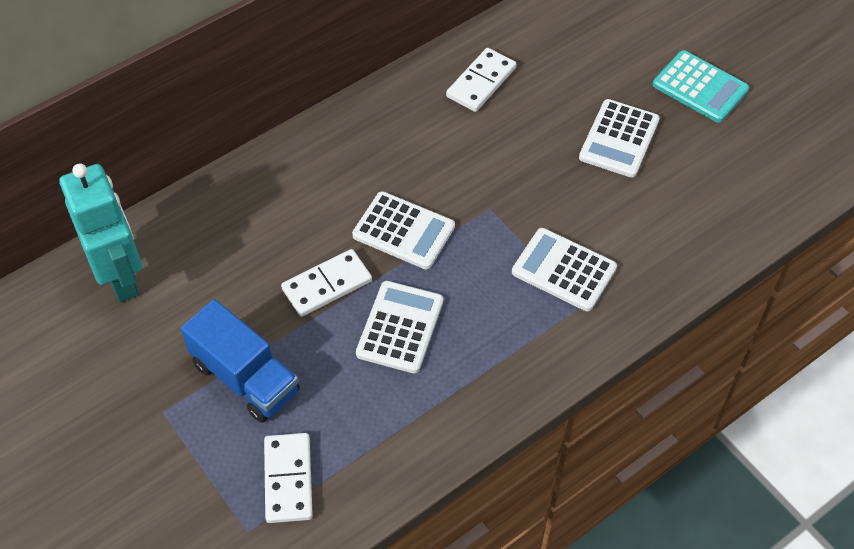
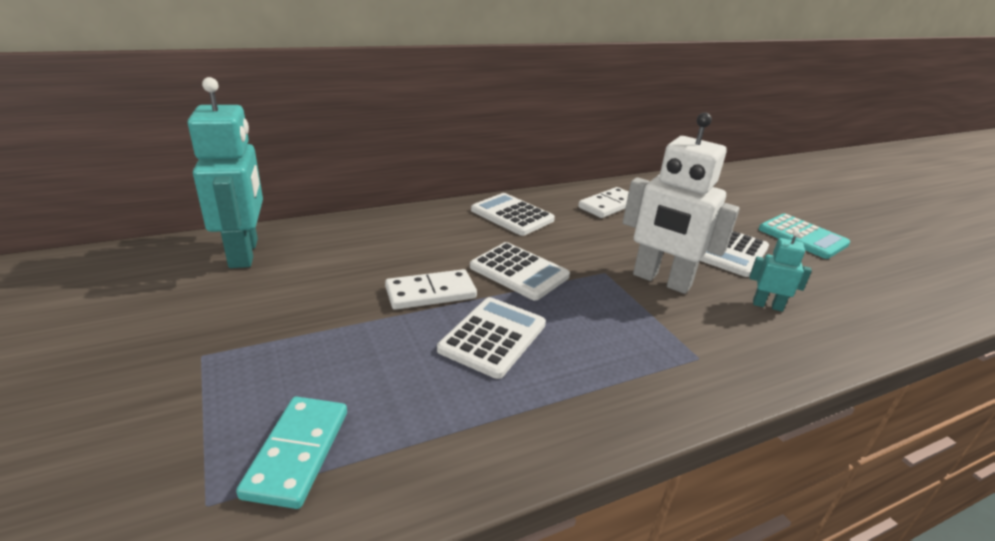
camera: 10 degrees right, 25 degrees down
blue truck [181,299,300,423] -> none
white domino [264,433,313,523] -> turquoise domino [236,396,347,509]
white calculator [512,228,617,311] -> white calculator moved to [471,193,555,236]
none -> white robot [623,112,740,294]
none -> turquoise robot [749,230,812,312]

